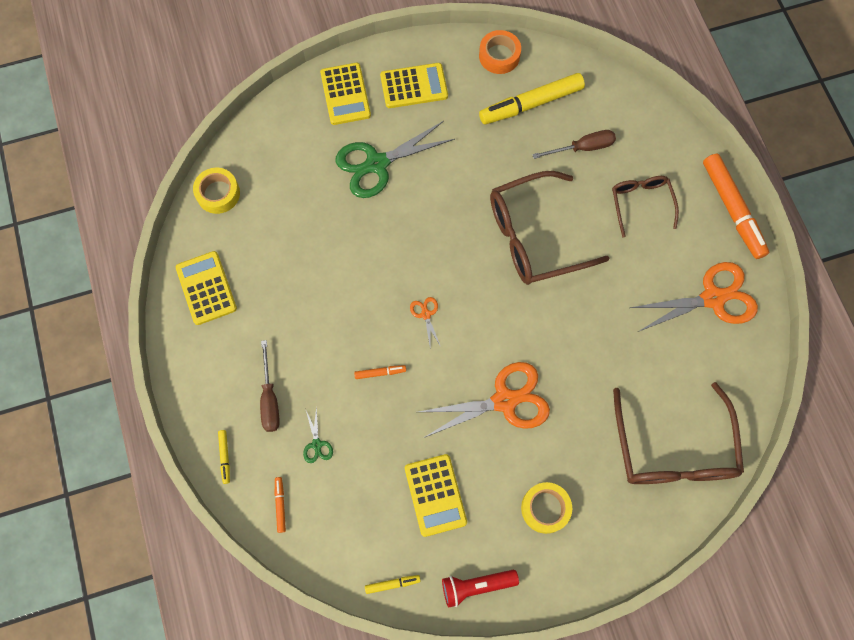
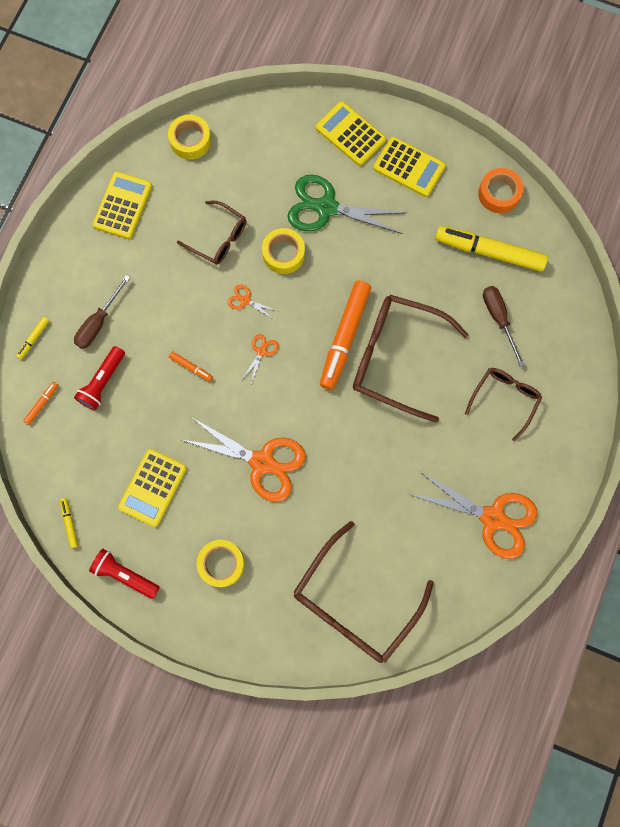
camera: 40 degrees right, 5 degrees up
green scissors [303,406,333,463] -> red flashlight [74,346,125,410]
yellow calculator [320,63,371,125] -> yellow calculator turned 105 degrees clockwise [316,101,386,166]
yellow marker [365,575,421,594] -> yellow marker turned 135 degrees counterclockwise [60,498,78,548]
brown screwdriver [532,130,616,159] -> brown screwdriver turned 135 degrees counterclockwise [483,286,525,367]
orange marker [703,154,769,259] -> orange marker moved to [320,280,371,390]
none -> brown glasses [177,201,246,265]
none -> orange scissors [228,284,278,319]
none -> yellow tape [262,228,305,274]

